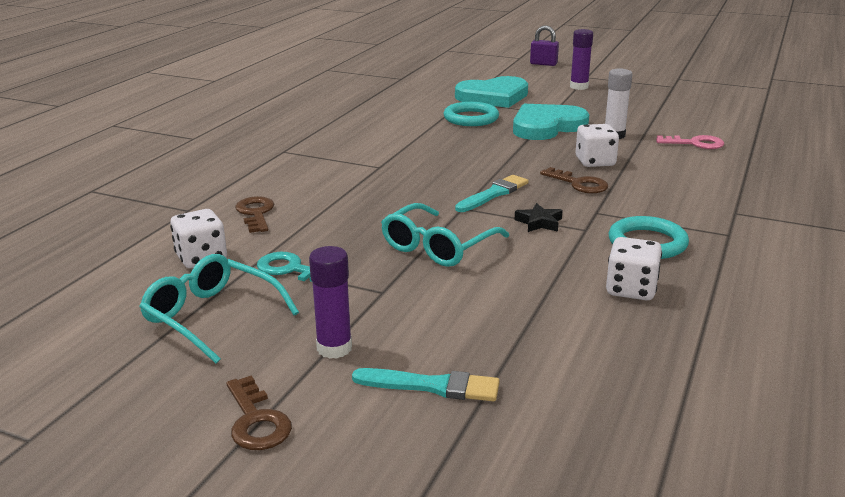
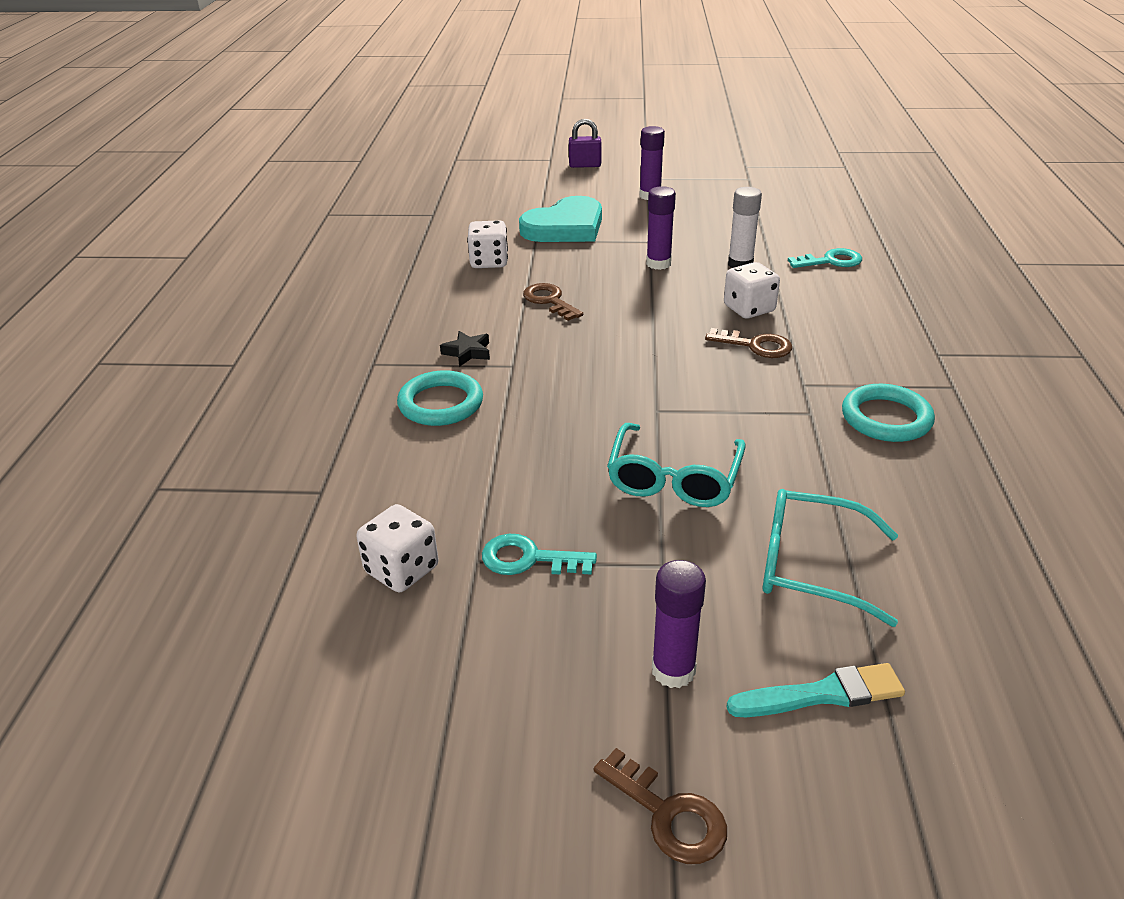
camera: 20 degrees left, 10 degrees up
turquoise glasses [139,254,299,364] -> turquoise glasses moved to [762,489,898,627]
brown key [235,196,274,233] -> brown key moved to [523,283,583,321]
turquoise ring [444,102,499,126] -> turquoise ring moved to [397,370,483,426]
turquoise brush [455,175,529,212] -> none
turquoise heart [513,104,589,140] -> purple glue stick [646,186,676,270]
black star [515,203,563,232] -> black star moved to [440,331,490,367]
white dice [606,237,662,300] -> white dice moved to [467,220,508,268]
pink key [656,135,724,149] -> turquoise key [788,248,862,268]

